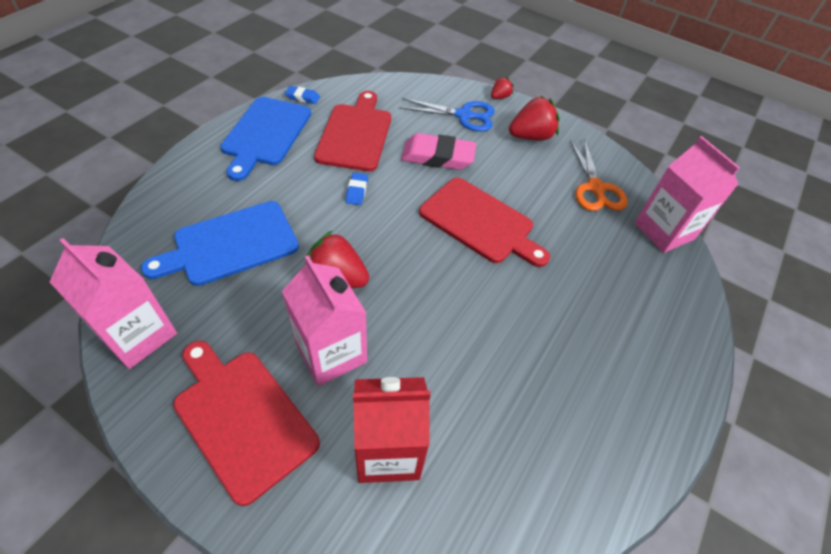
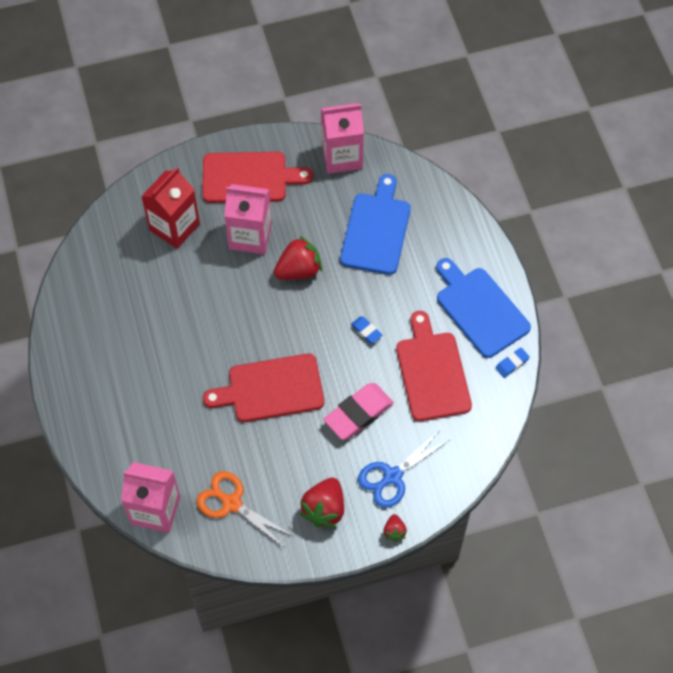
camera: 135 degrees right, 10 degrees up
red cutting board [314,91,391,171] -> red cutting board turned 150 degrees counterclockwise [396,311,472,421]

